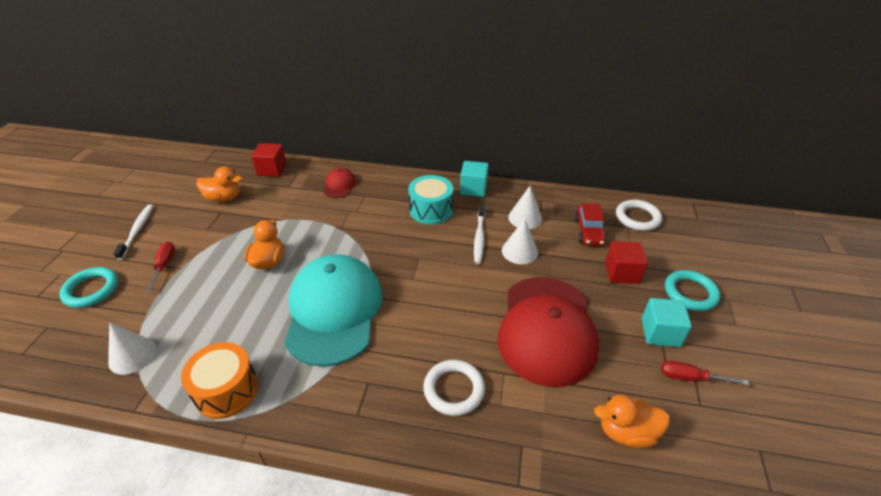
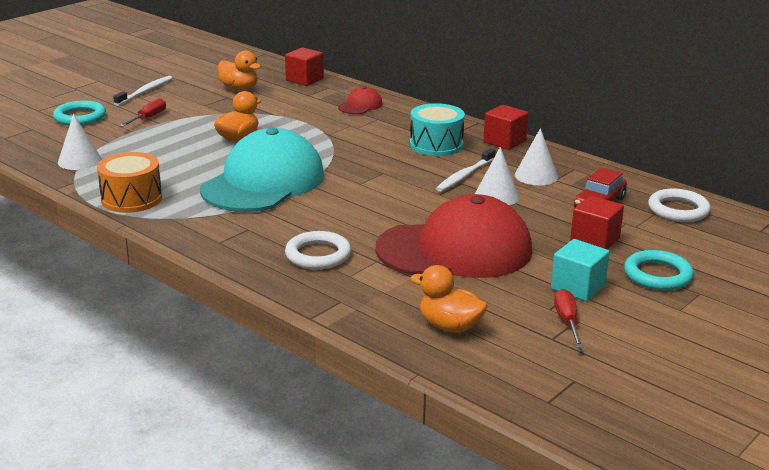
camera: 30 degrees right, 15 degrees down
turquoise cube [460,161,489,197] -> red cube [483,105,528,150]
red cap [497,277,599,387] -> red cap turned 135 degrees counterclockwise [376,194,532,278]
red screwdriver [661,361,749,385] -> red screwdriver turned 45 degrees clockwise [554,289,583,348]

